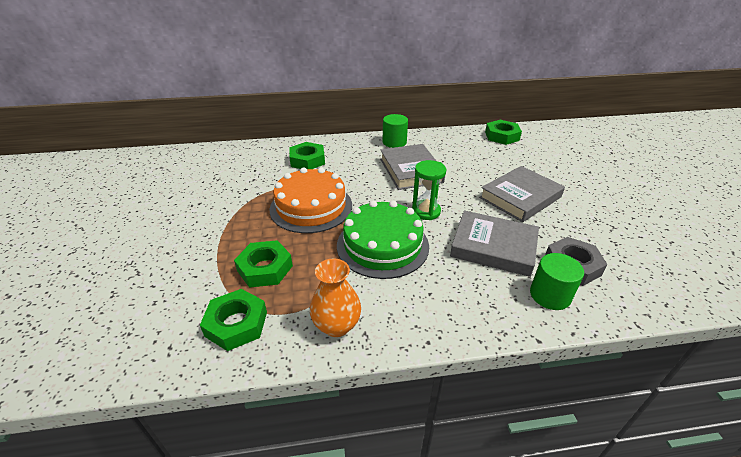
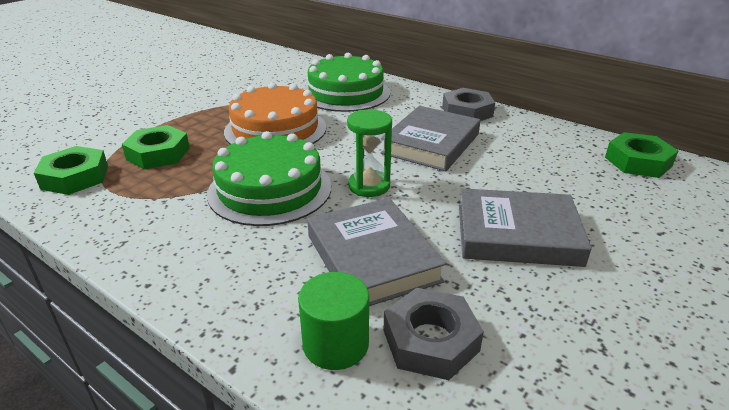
camera: 45 degrees right, 5 degrees down
green nut [289,142,325,169] -> green cake [303,53,390,112]
orange vase [310,258,361,337] -> none
green cylinder [382,114,408,148] -> grey nut [442,88,495,121]

